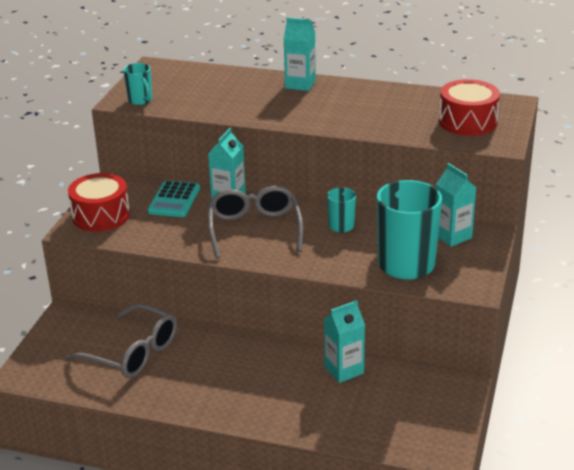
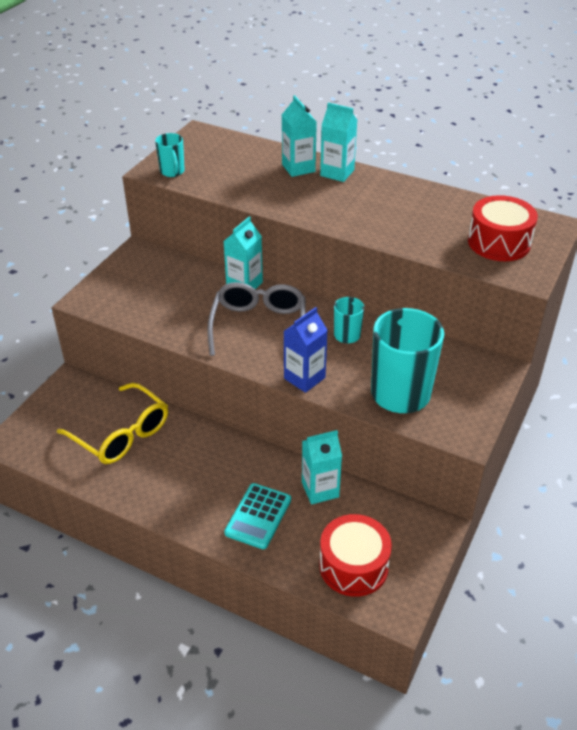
camera: 10 degrees right, 10 degrees up
grey glasses [66,304,177,378] -> yellow glasses [57,383,168,464]
red drum [68,173,130,232] -> red drum moved to [319,514,392,597]
turquoise calculator [148,181,200,217] -> turquoise calculator moved to [224,483,291,549]
turquoise carton [436,163,476,247] -> turquoise carton moved to [282,95,317,177]
none -> blue carton [283,307,328,393]

